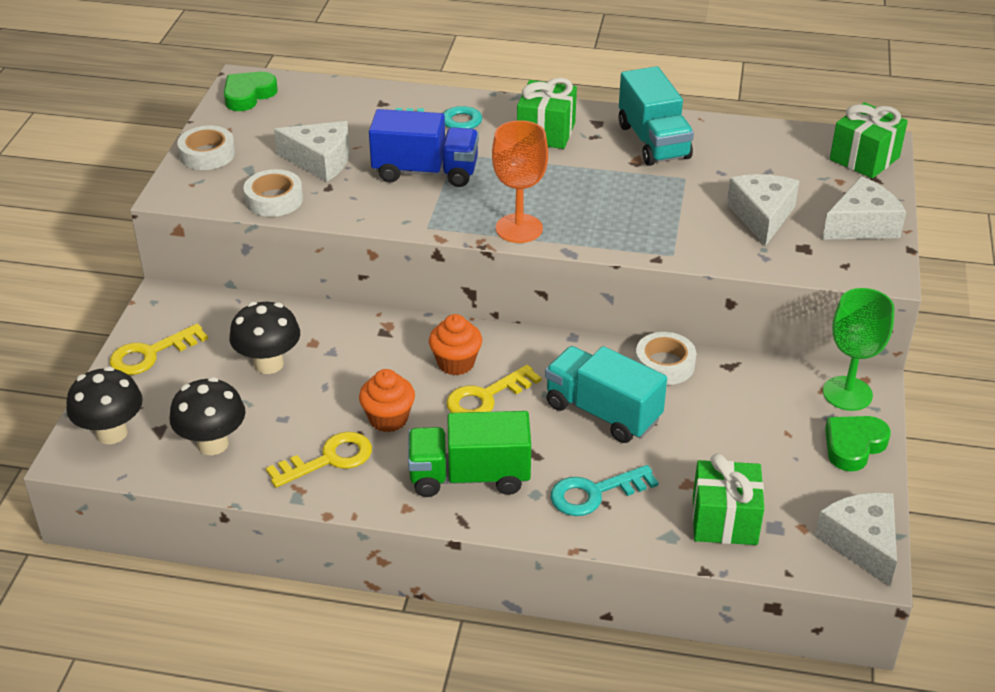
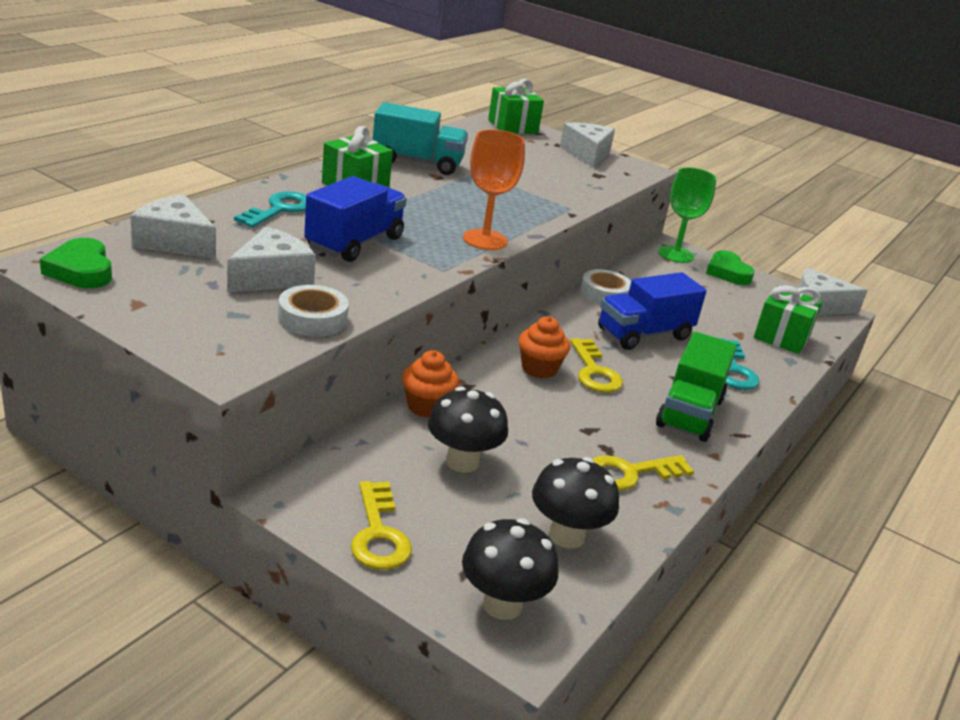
camera: 70 degrees left, 10 degrees down
white tape [177,126,235,170] -> none
yellow key [266,432,372,488] -> yellow key turned 105 degrees counterclockwise [593,455,694,491]
orange cupcake [359,369,415,432] -> orange cupcake moved to [402,350,459,418]
turquoise truck [545,346,667,443] -> blue truck [598,272,707,350]
white cheese [727,174,799,246] -> white cheese moved to [130,194,216,259]

